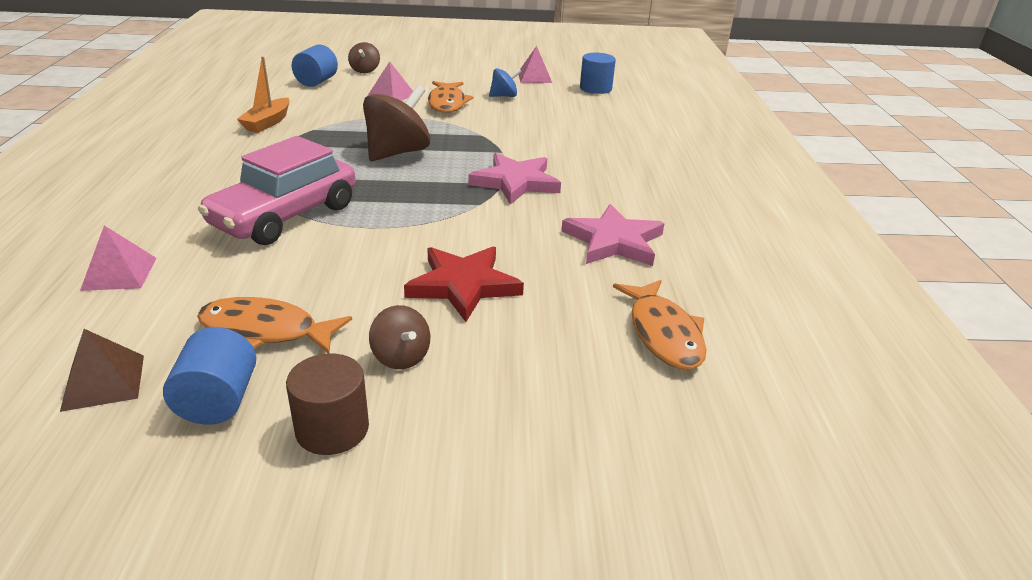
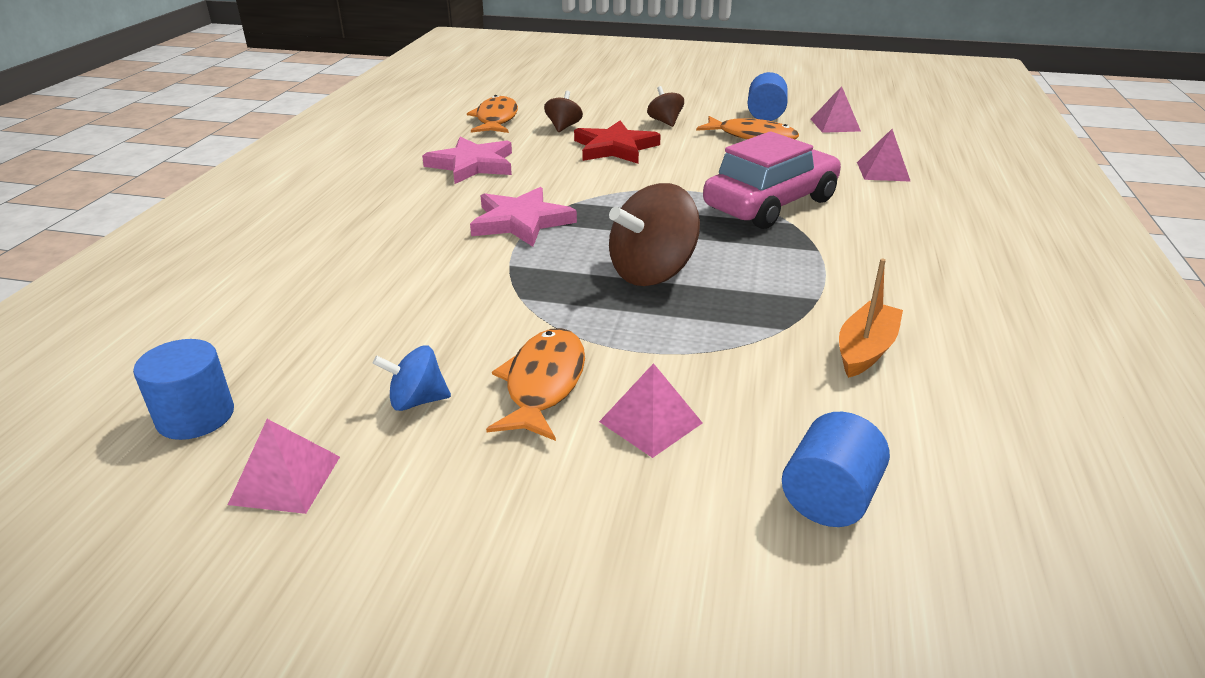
camera: 165 degrees left, 0 degrees up
brown pyramid [60,329,144,412] -> pink pyramid [811,86,861,133]
brown cylinder [286,354,369,455] -> none
brown spinning top [348,42,380,73] -> brown spinning top moved to [544,91,583,132]

